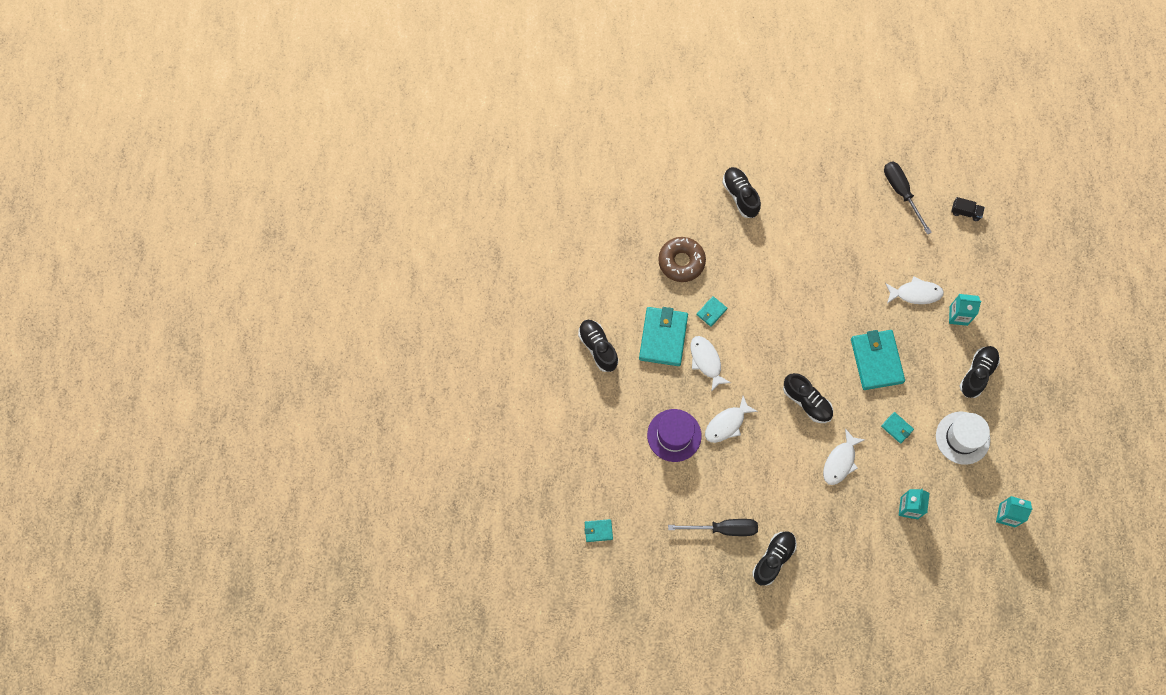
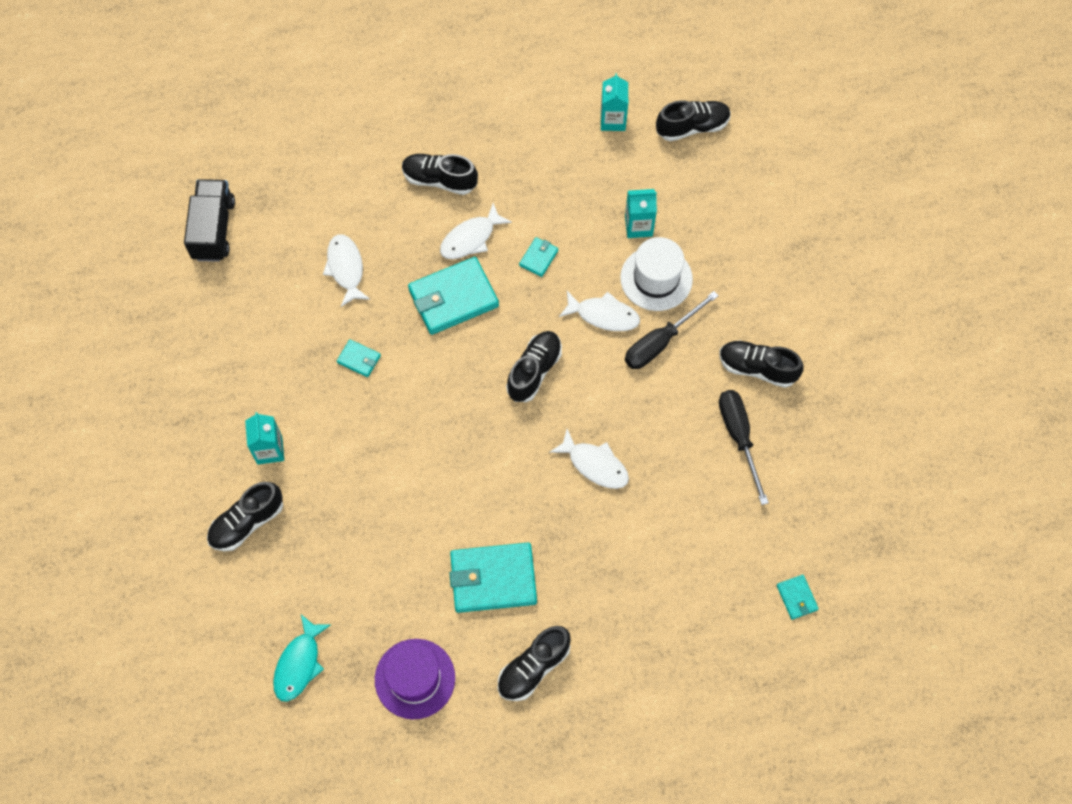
camera: 105 degrees left, 5 degrees down
purple hat [647,409,702,462] -> purple hat moved to [375,639,455,719]
brown donut [658,237,706,282] -> none
white fish [690,336,731,392] -> white fish moved to [440,203,512,259]
turquoise wallet [697,296,727,327] -> turquoise wallet moved to [337,339,381,377]
black screwdriver [884,161,932,235] -> black screwdriver moved to [625,291,719,369]
white hat [936,412,990,465] -> white hat moved to [620,237,693,311]
turquoise carton [949,294,982,326] -> turquoise carton moved to [245,412,284,465]
black truck [951,197,985,221] -> black truck [184,179,235,262], size x1.93
none -> turquoise fish [273,614,331,702]
none -> black shoe [656,101,731,141]

